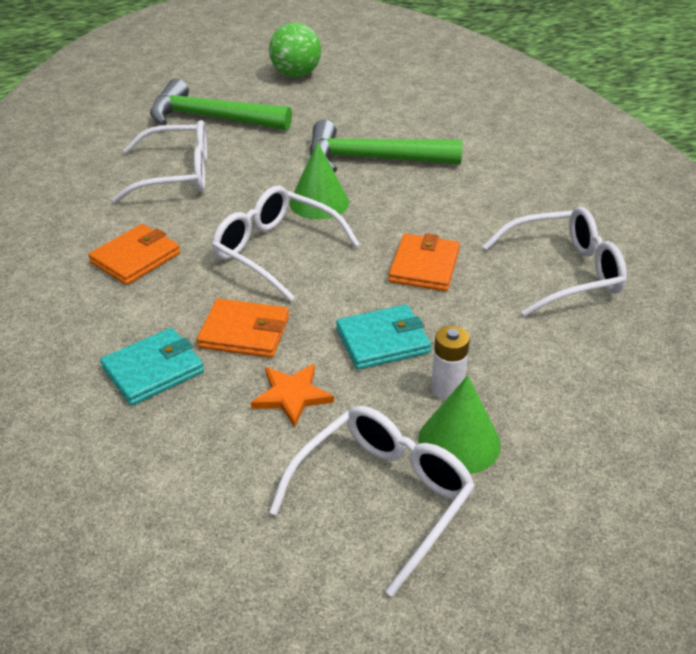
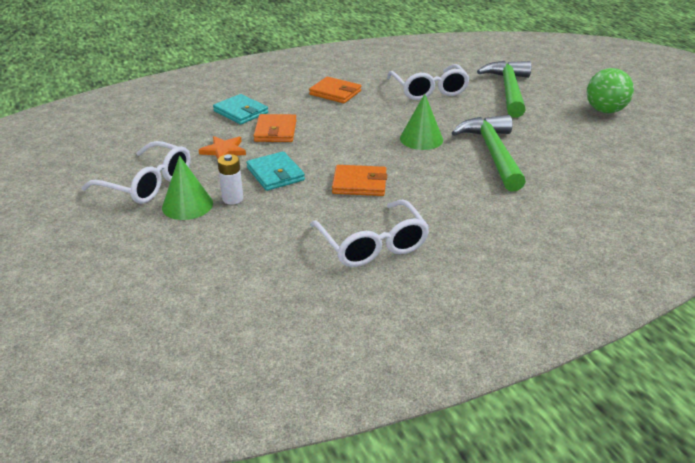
camera: 80 degrees right, 5 degrees down
white glasses [212,186,360,301] -> none

